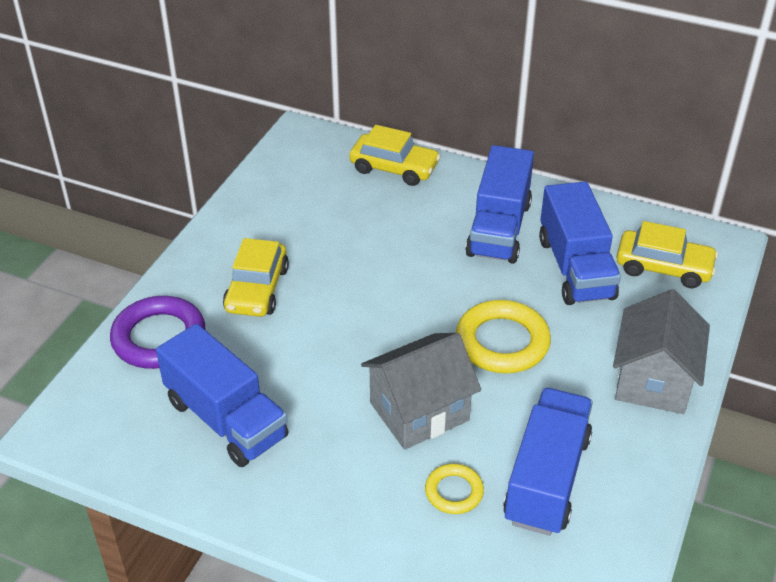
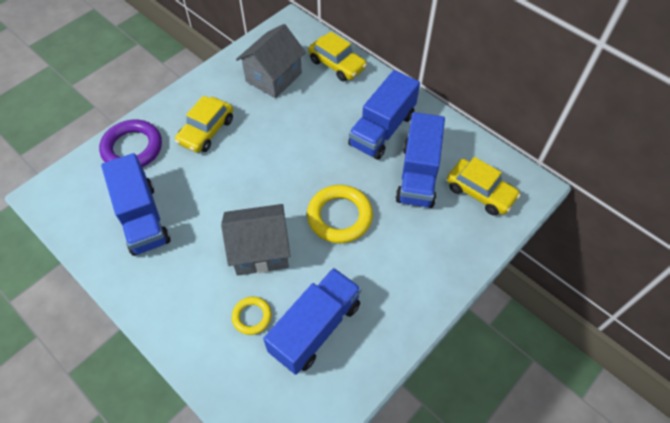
camera: 20 degrees right, 15 degrees up
grey house [613,289,710,414] -> grey house moved to [236,24,306,98]

